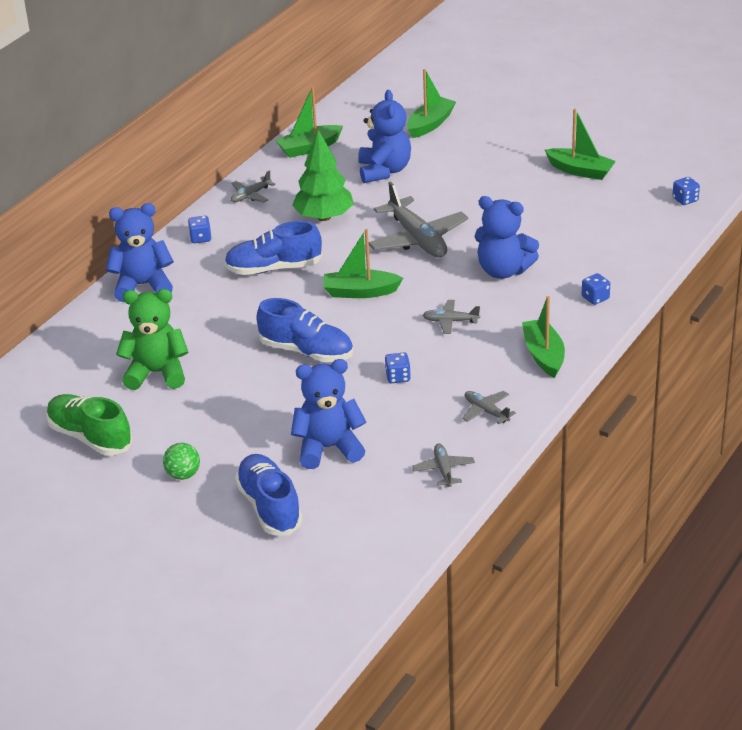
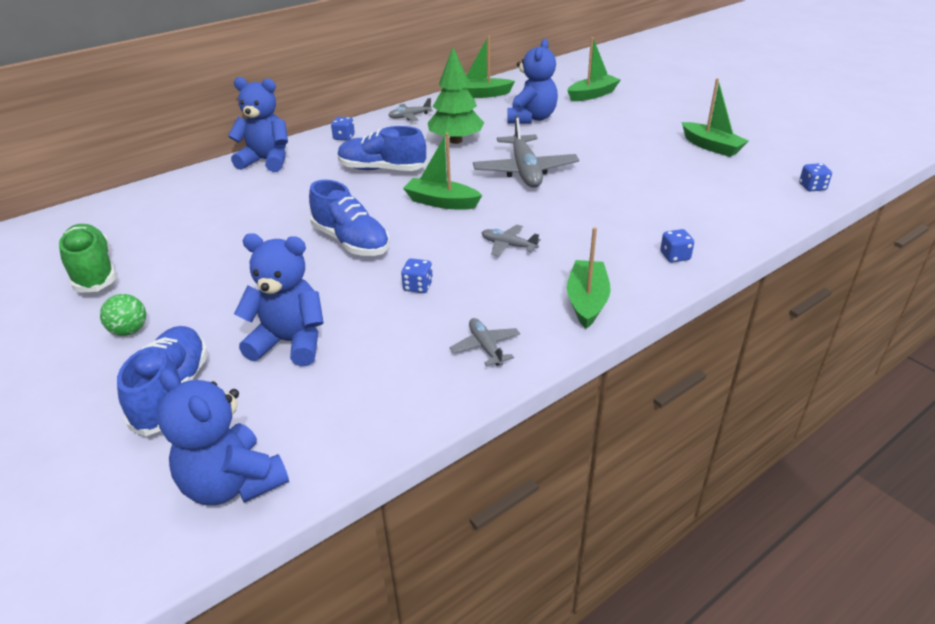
camera: 20 degrees right, 0 degrees up
green teddy bear [116,289,189,390] -> none
grey plane [412,444,475,487] -> none
blue teddy bear [475,196,539,279] -> blue teddy bear moved to [158,369,289,505]

